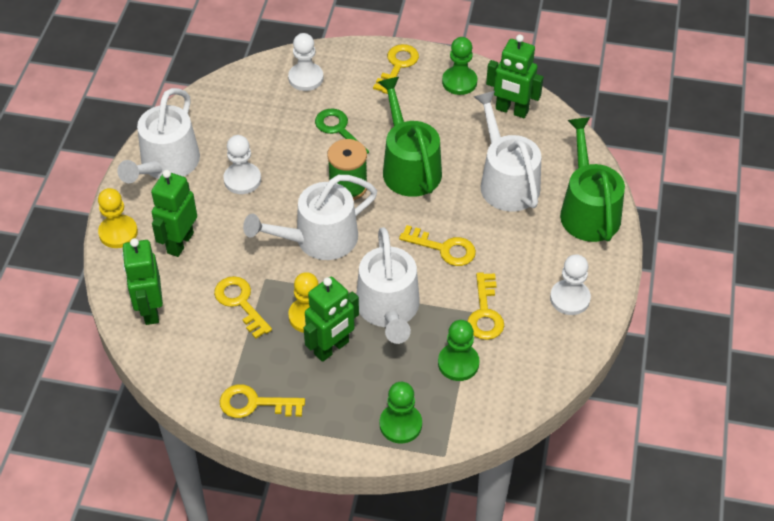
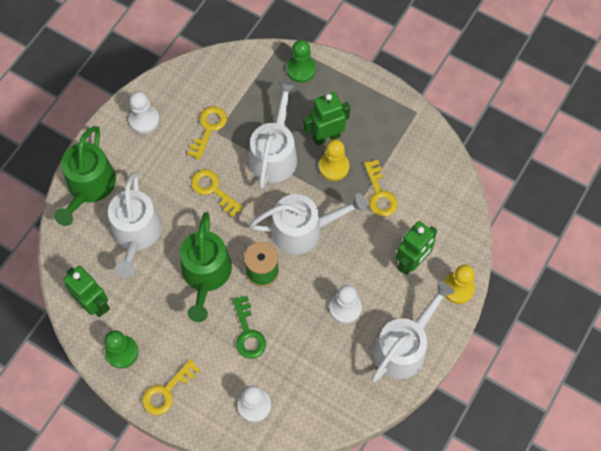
camera: 160 degrees left, 15 degrees up
green robot [122,238,163,325] -> none
yellow key [220,384,305,418] -> none
green pawn [438,320,480,381] -> none

